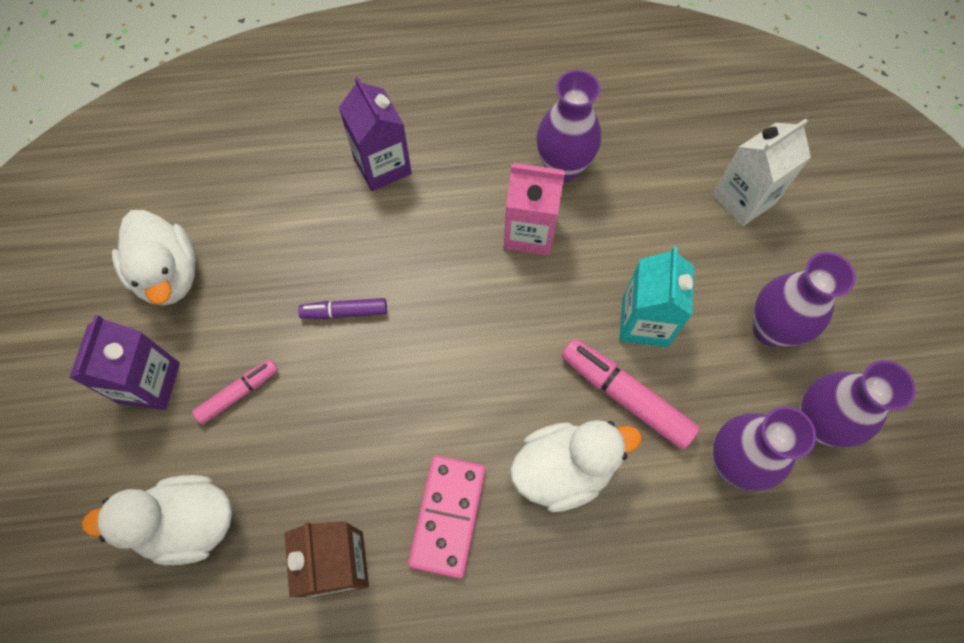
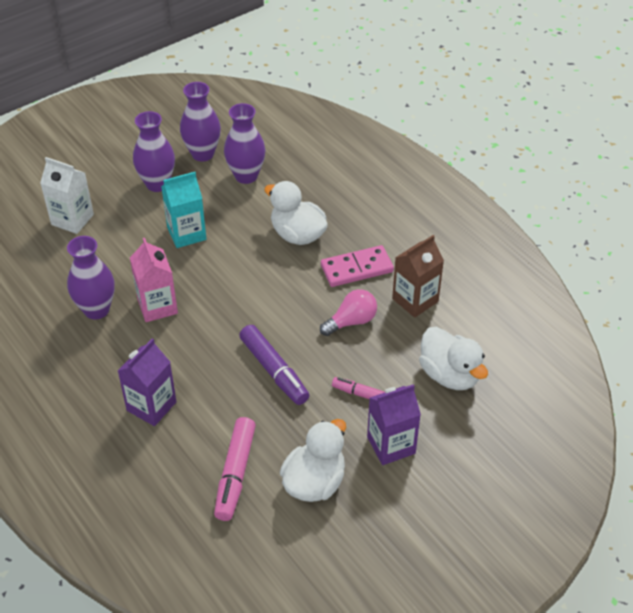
camera: 120 degrees left, 20 degrees down
purple marker [298,298,387,319] -> purple marker [239,325,310,405], size x1.66
pink marker [561,339,700,450] -> pink marker moved to [214,417,256,521]
none -> pink light bulb [320,289,377,336]

